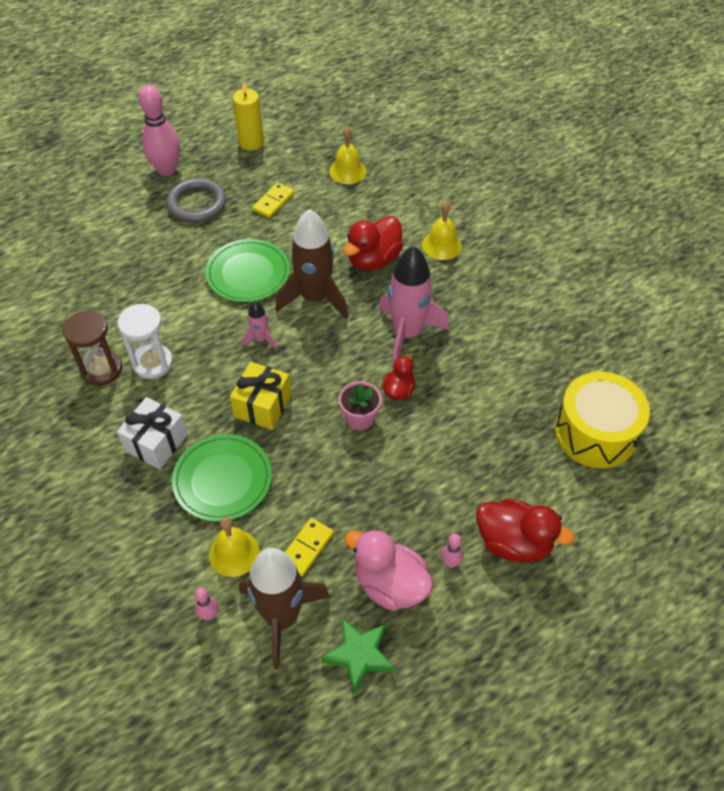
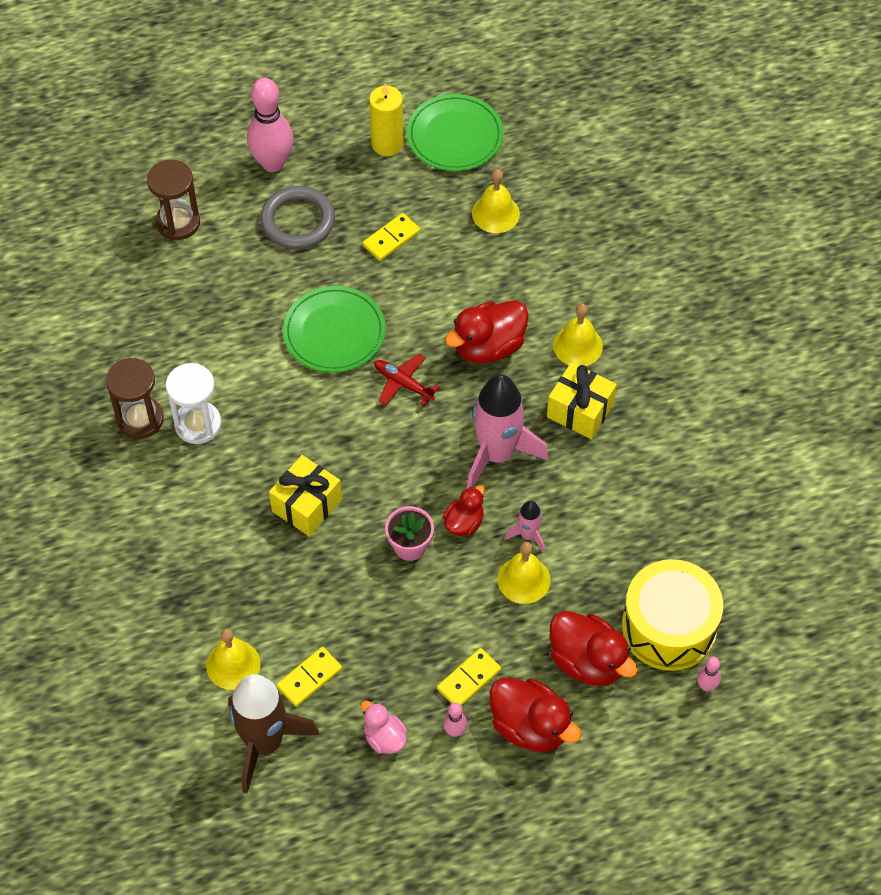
camera: 15 degrees right, 5 degrees up
white gift [117,397,188,470] -> none
green plate [172,434,272,522] -> green plate moved to [407,94,504,171]
pink bowling pin [194,587,218,620] -> pink bowling pin moved to [697,657,721,691]
pink rocket [242,301,277,349] -> pink rocket moved to [504,501,545,553]
brown rocket [276,209,349,319] -> red plane [374,354,440,406]
green star [321,618,395,694] -> none
pink duck [344,529,433,611] -> pink duck [361,700,408,754], size x0.58
none -> brown hourglass [147,160,200,240]
none -> yellow domino [437,648,501,706]
none -> yellow bell [497,542,550,604]
none -> yellow gift [547,362,617,439]
none -> red duck [550,611,638,686]

